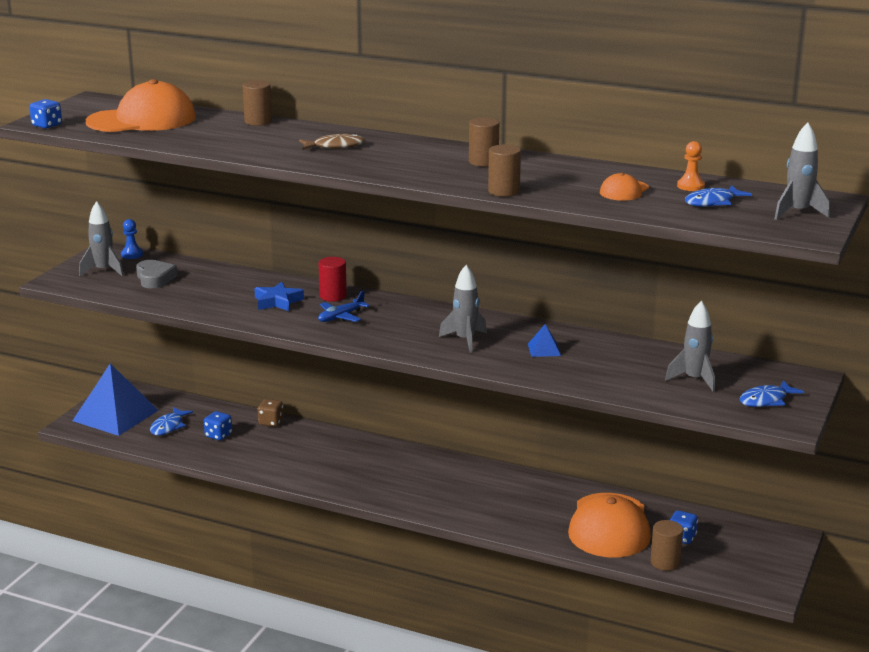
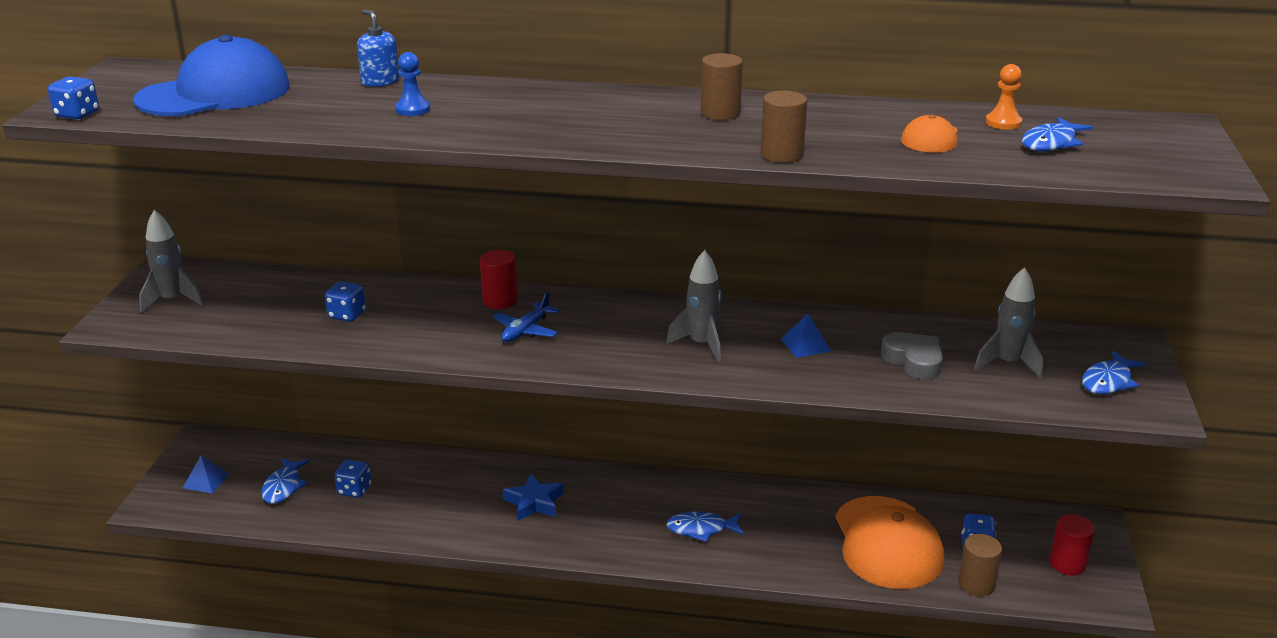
camera: 15 degrees left, 5 degrees up
blue pyramid [72,363,159,436] -> blue pyramid [183,455,229,493], size x0.42
orange cap [86,79,196,132] -> blue cap [133,35,290,116]
blue pawn [121,219,143,259] -> blue pawn moved to [395,52,430,116]
grey heart [136,260,178,288] -> grey heart moved to [881,332,943,379]
brown cylinder [243,81,272,126] -> blue soap dispenser [357,9,399,87]
blue star [254,282,304,311] -> blue star moved to [503,474,564,521]
brown dice [257,399,284,427] -> none
brown fish [299,133,365,150] -> none
grey rocket [774,123,830,220] -> none
none -> blue dice [325,281,366,322]
none -> blue fish [666,511,744,542]
none -> red cylinder [1050,514,1095,575]

